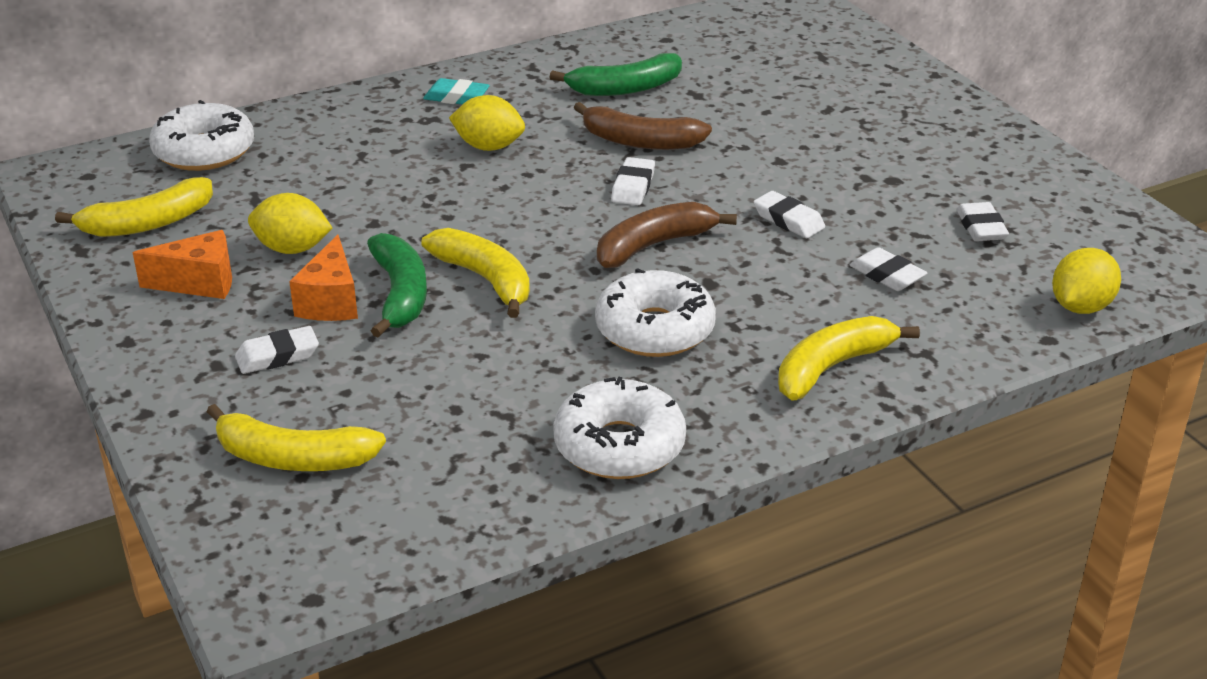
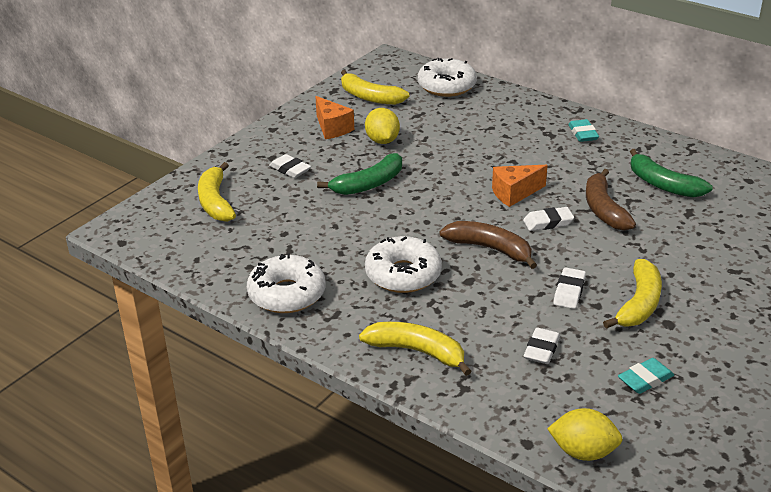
camera: 65 degrees right, 0 degrees up
orange cheese [289,235,358,321] -> orange cheese moved to [492,165,548,207]
yellow banana [421,228,530,318] -> yellow banana moved to [603,259,662,329]
yellow lemon [449,95,525,151] -> none
white eraser [956,202,1009,241] -> turquoise eraser [618,358,674,394]

